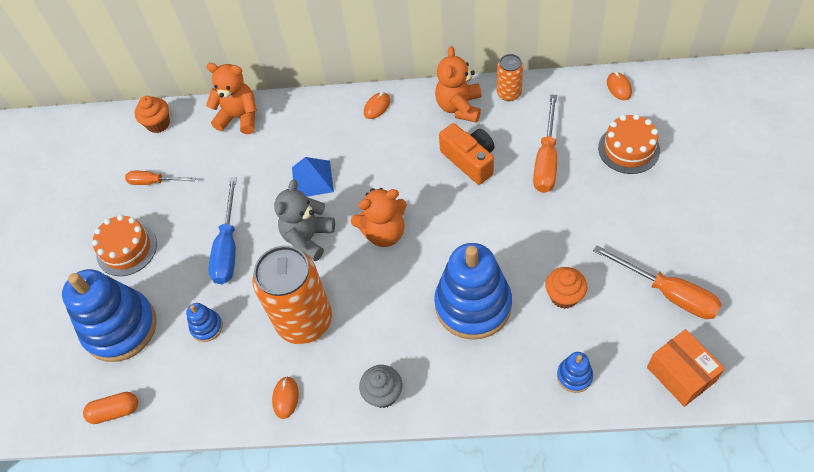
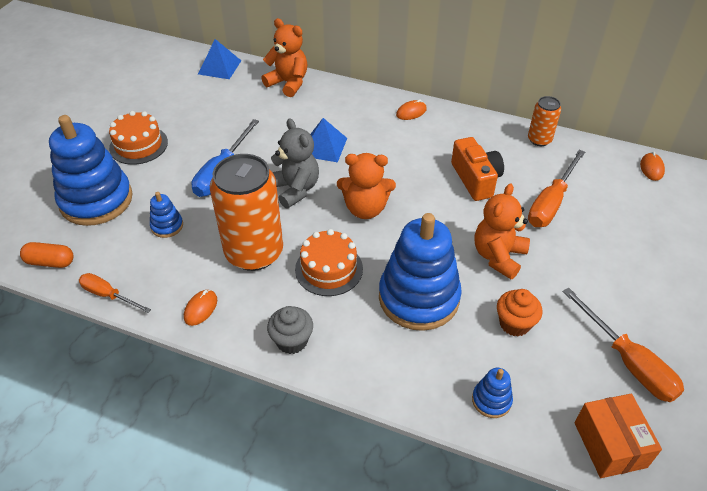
camera: 15 degrees right, 10 degrees down
orange screwdriver [125,171,196,185] -> orange screwdriver moved to [79,273,151,313]
orange cupcake [135,96,170,133] -> blue pyramid [198,39,241,79]
grey teddy bear [274,179,335,261] -> grey teddy bear turned 105 degrees clockwise [271,118,319,208]
orange teddy bear [435,46,482,123] -> orange teddy bear moved to [475,183,530,279]
orange cake [598,114,660,174] -> orange cake moved to [295,229,363,296]

